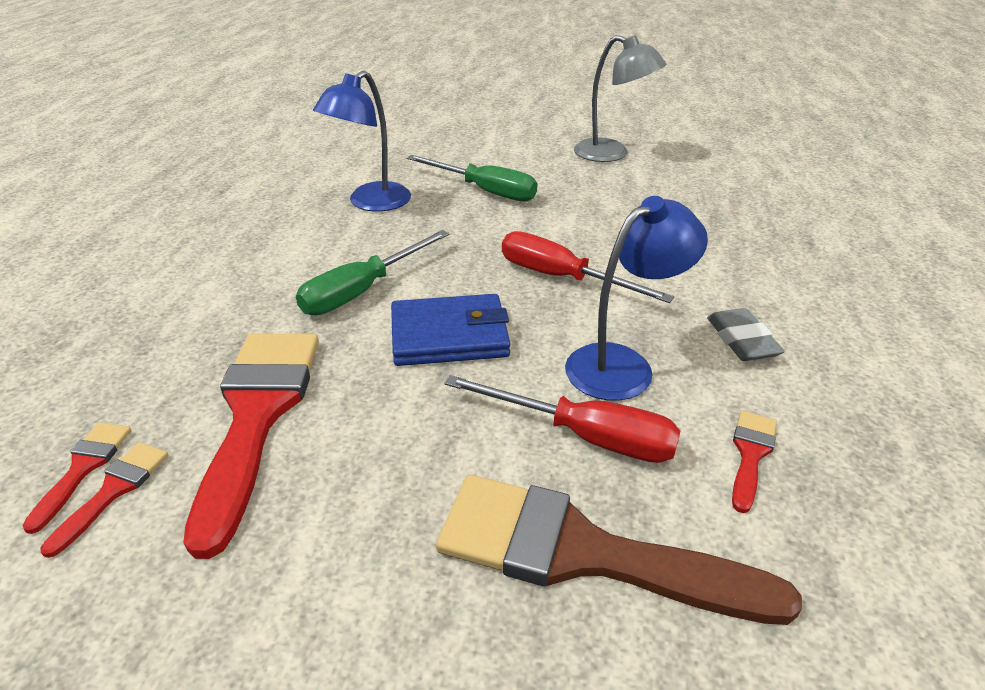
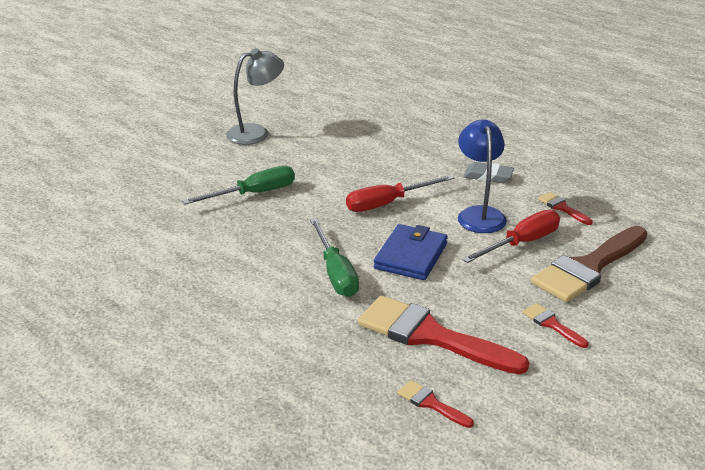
camera: 60 degrees left, 5 degrees down
red brush [40,442,168,558] -> red brush moved to [522,303,589,348]
blue lamp [313,71,411,212] -> none

